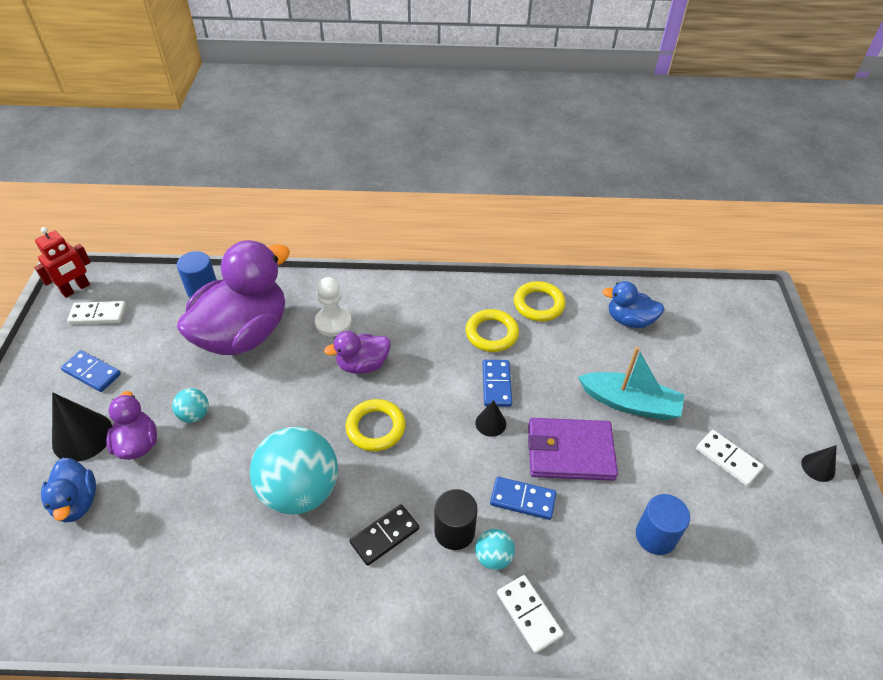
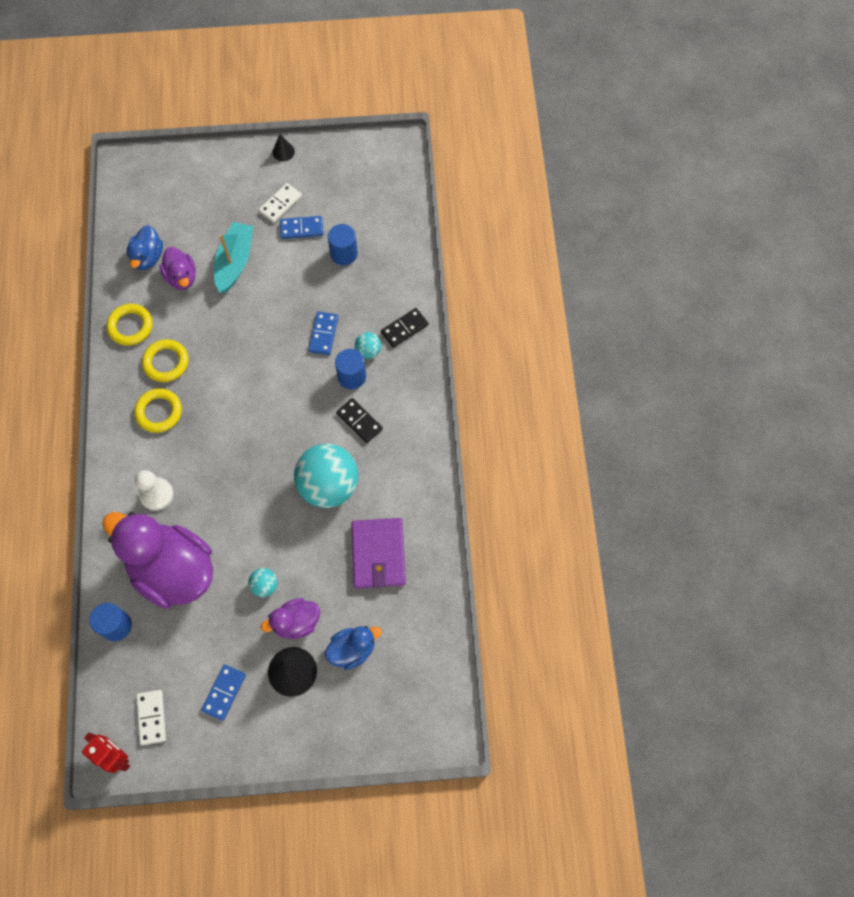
camera: 95 degrees left, 20 degrees up
purple duck [324,331,391,374] -> purple duck moved to [160,247,196,290]
yellow ring [346,399,406,451] -> yellow ring moved to [134,388,182,433]
black cylinder [434,489,478,550] -> blue cylinder [335,349,366,389]
black cone [475,400,506,437] -> none
blue domino [483,360,512,407] -> blue domino moved to [280,216,324,239]
white domino [497,575,564,653] -> black domino [381,308,428,348]
purple wallet [528,418,618,481] -> purple wallet moved to [351,518,406,589]

